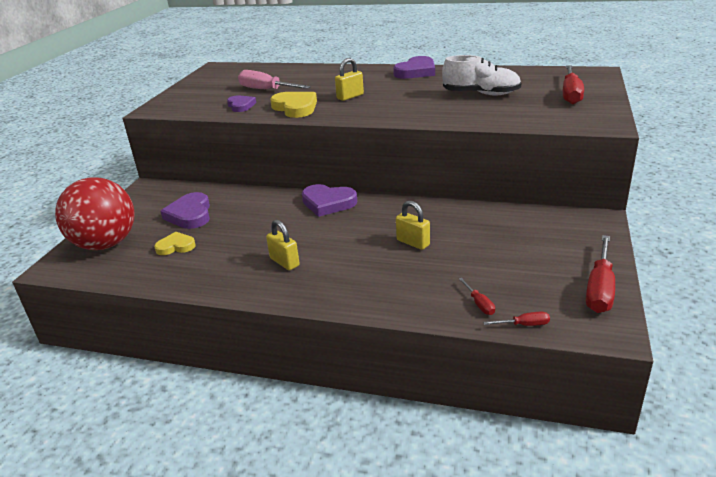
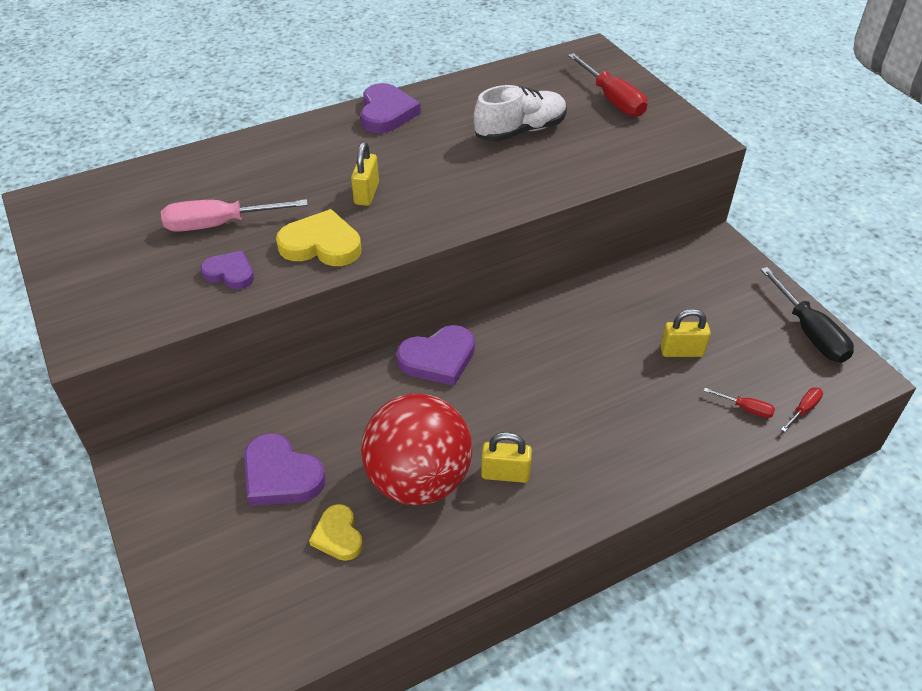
camera: 45 degrees left, 15 degrees up
red ball [55,177,135,250] -> red ball moved to [361,394,472,505]
yellow heart [154,232,196,255] -> yellow heart turned 60 degrees counterclockwise [309,504,363,561]
yellow padlock [396,201,430,250] -> yellow padlock moved to [660,309,711,357]
red screwdriver [586,235,615,313] -> black screwdriver [760,267,854,363]

